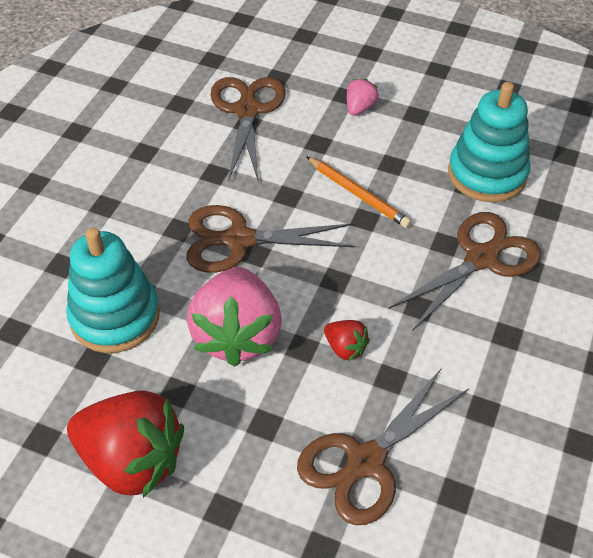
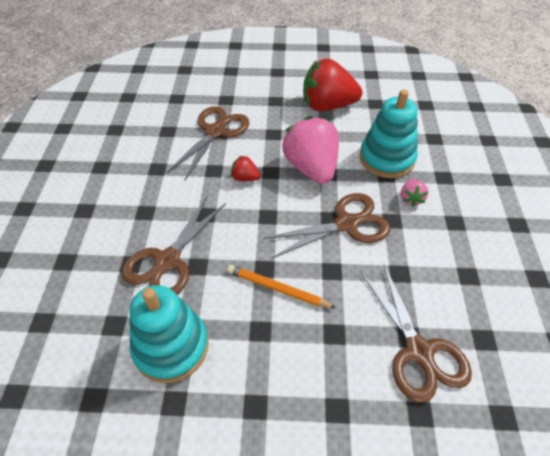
camera: 160 degrees right, 0 degrees up
pink strawberry [347,78,379,116] -> pink strawberry moved to [401,179,429,207]

